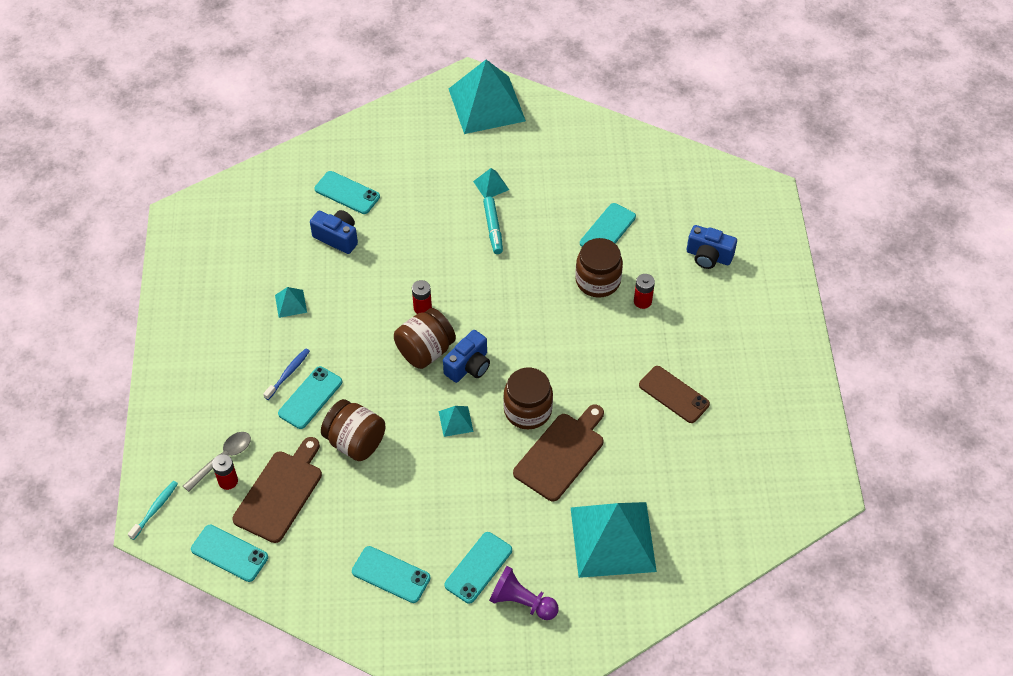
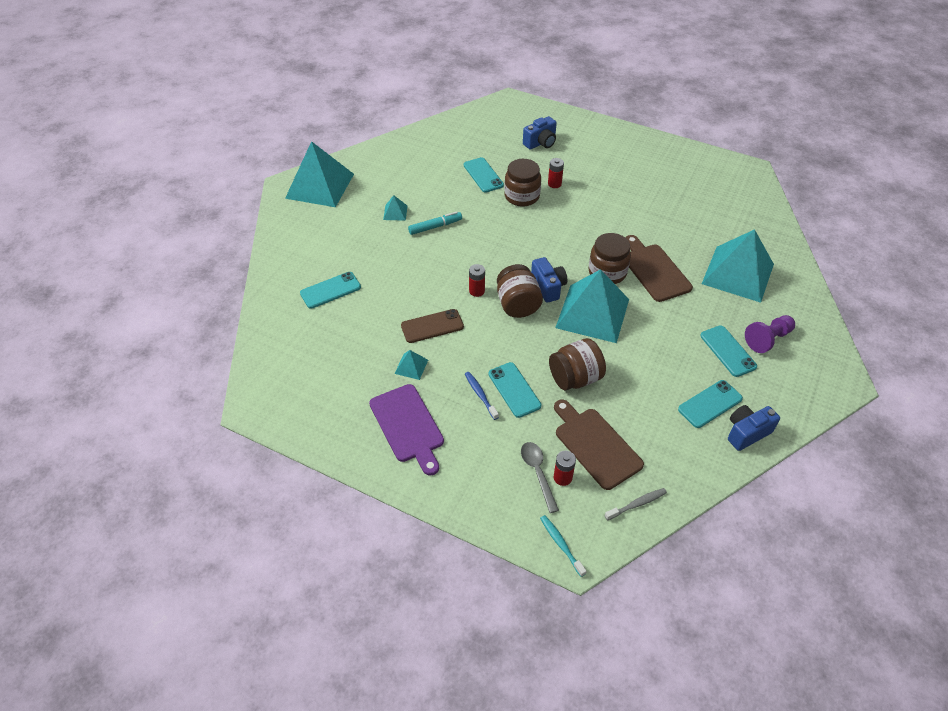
camera: 60 degrees left, 5 degrees down
turquoise phone [191,525,268,582] -> grey toothbrush [604,488,667,521]
blue camera [310,210,358,254] -> blue camera moved to [728,405,780,451]
turquoise pyramid [439,406,474,437] -> turquoise pyramid [555,269,629,343], size x2.44
turquoise marker [483,197,503,254] -> turquoise marker turned 45 degrees counterclockwise [408,211,462,235]
brown phone [639,366,710,423] -> brown phone moved to [401,309,464,343]
none -> purple cutting board [369,384,444,476]

